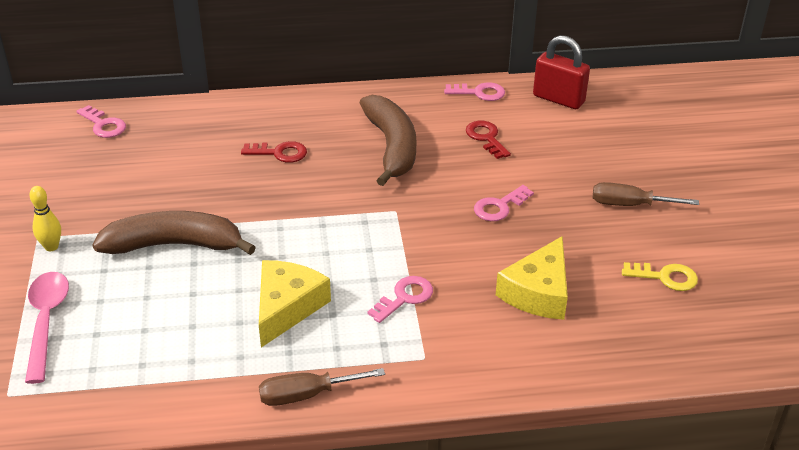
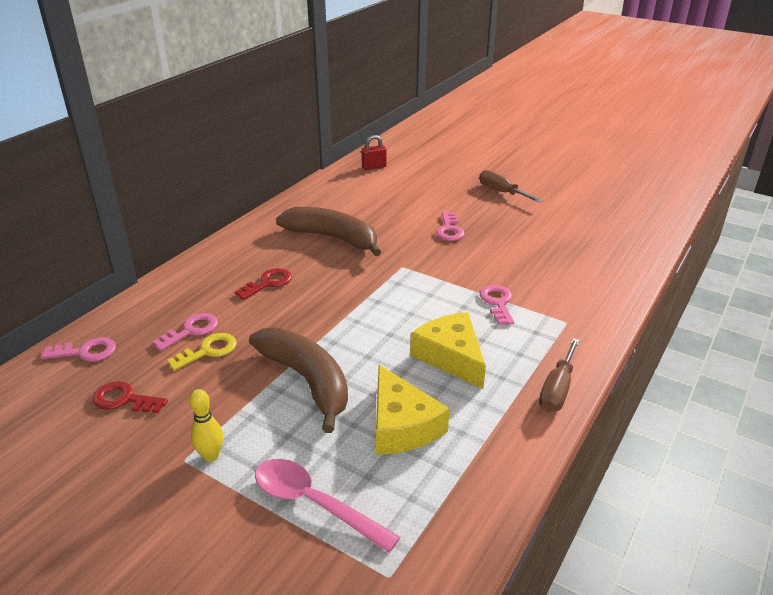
camera: 50 degrees left, 5 degrees down
brown banana [93,211,256,255] -> brown banana turned 105 degrees clockwise [249,328,348,433]
pink key [444,82,505,101] -> pink key moved to [152,313,218,351]
red key [466,121,511,159] -> red key moved to [92,381,168,413]
yellow cheese [496,236,568,320] -> yellow cheese moved to [376,365,450,455]
red padlock [533,35,590,109] -> red padlock [361,135,387,170], size x0.61
brown screwdriver [593,182,699,206] -> brown screwdriver turned 90 degrees clockwise [479,170,543,203]
yellow key [622,262,698,291] -> yellow key moved to [167,333,237,371]

